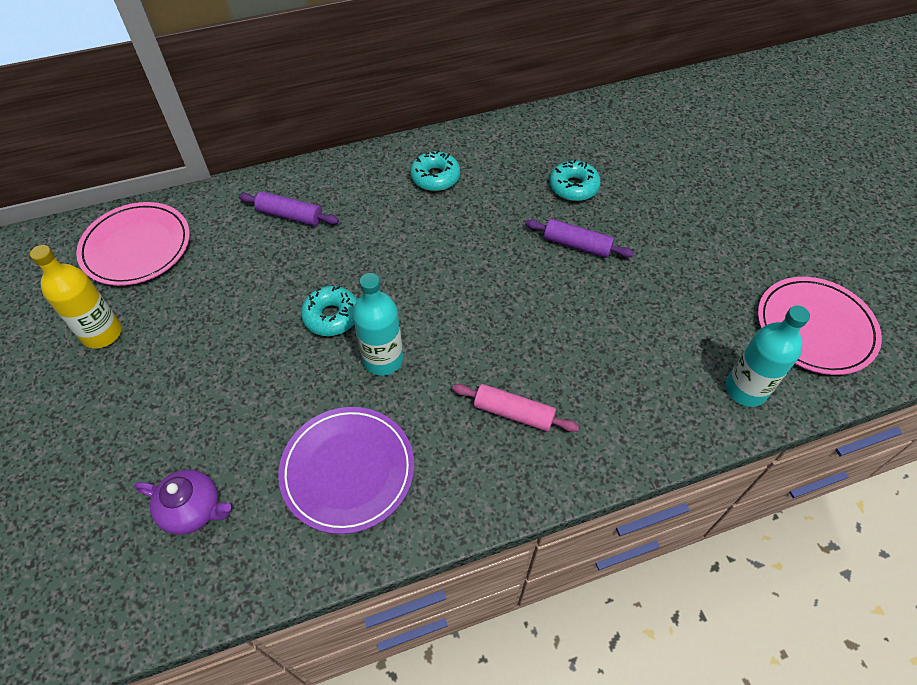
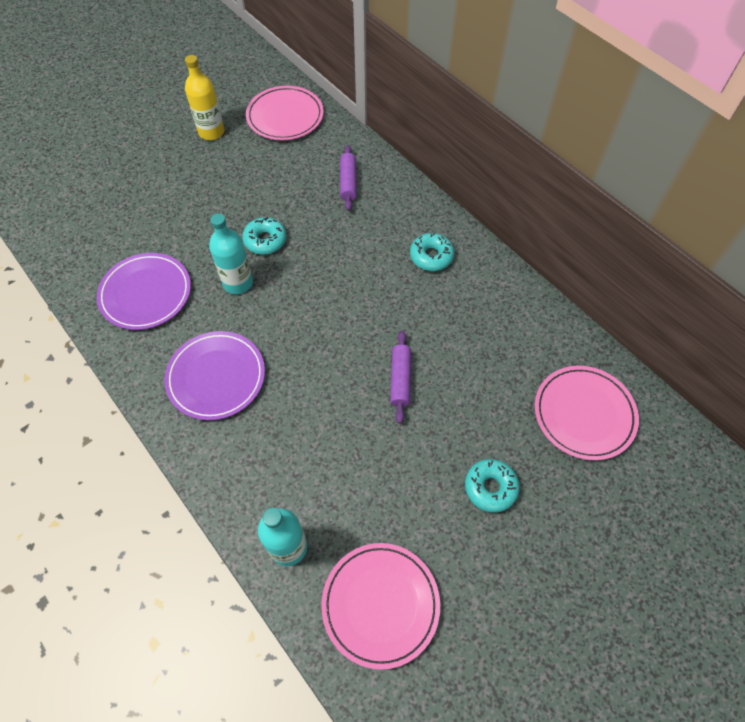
camera: 70 degrees right, 5 degrees up
purple teapot [134,470,231,535] -> none
pink rolling pin [452,384,579,432] -> purple plate [164,331,265,420]
turquoise donut [549,160,601,201] -> turquoise donut moved to [465,459,520,513]
none -> pink plate [535,366,639,461]

